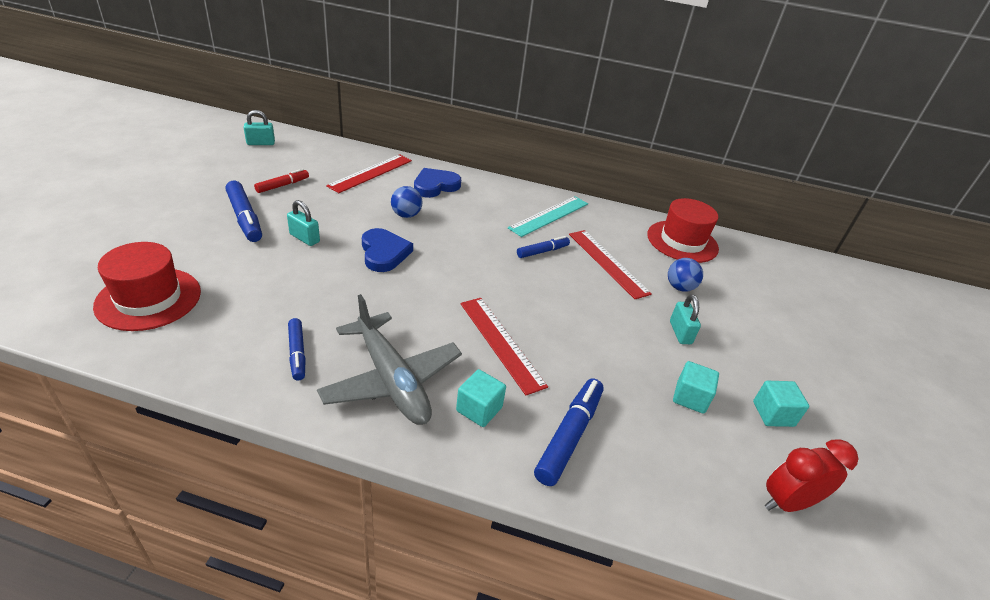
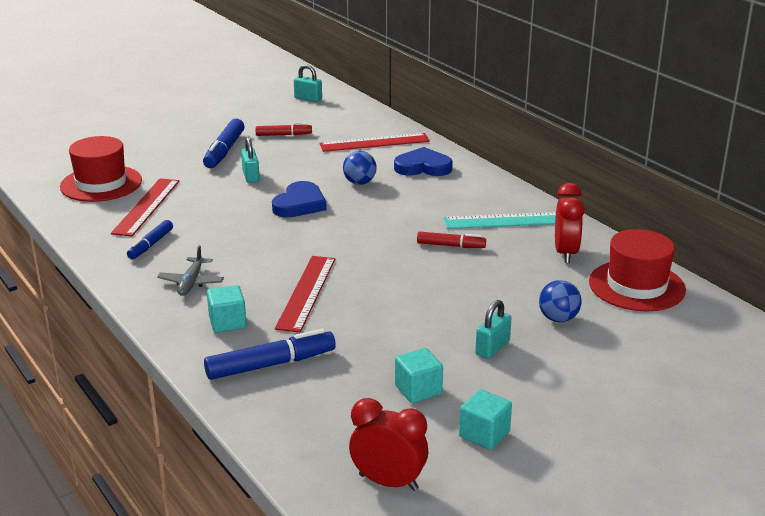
camera: 45 degrees right, 10 degrees down
grey plane [317,294,462,425] -> grey plane [157,245,224,296], size x0.50
blue marker [517,236,570,258] -> red marker [417,232,486,248]
red ruler [569,230,652,299] -> red ruler moved to [111,178,179,237]
none -> red clock [555,183,585,263]

